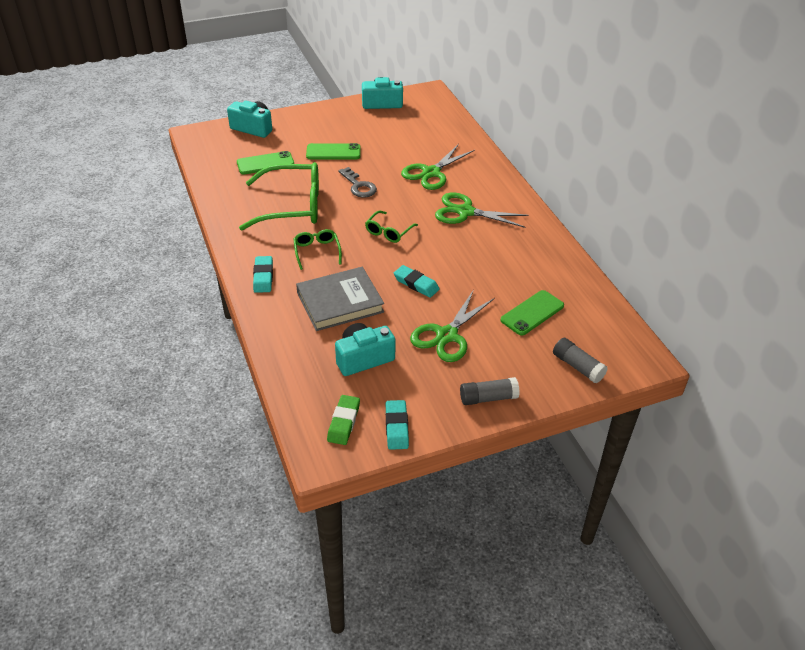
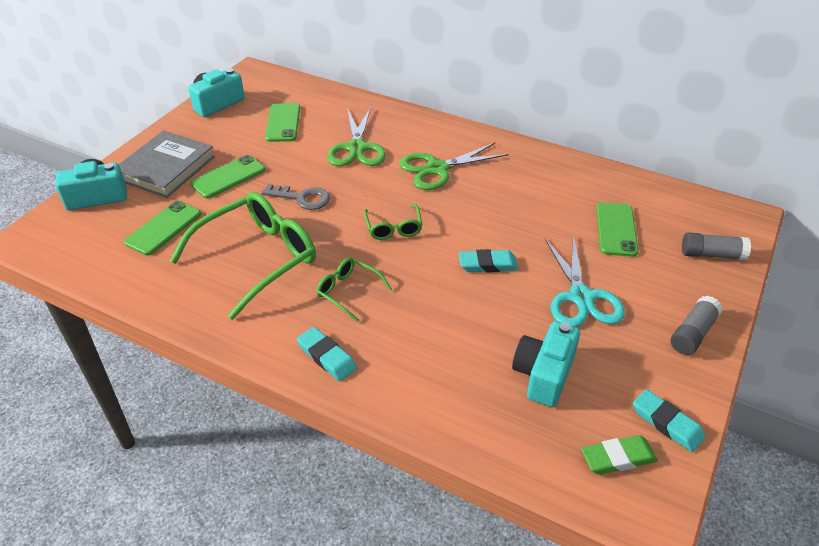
camera: 40 degrees left, 0 degrees up
grey book [296,267,384,331] -> grey book moved to [119,130,215,198]
green eraser [327,395,360,445] -> green eraser turned 75 degrees counterclockwise [581,435,658,475]
green scissors [410,290,495,362] -> turquoise scissors [545,235,625,327]
none -> green phone [265,103,300,142]

